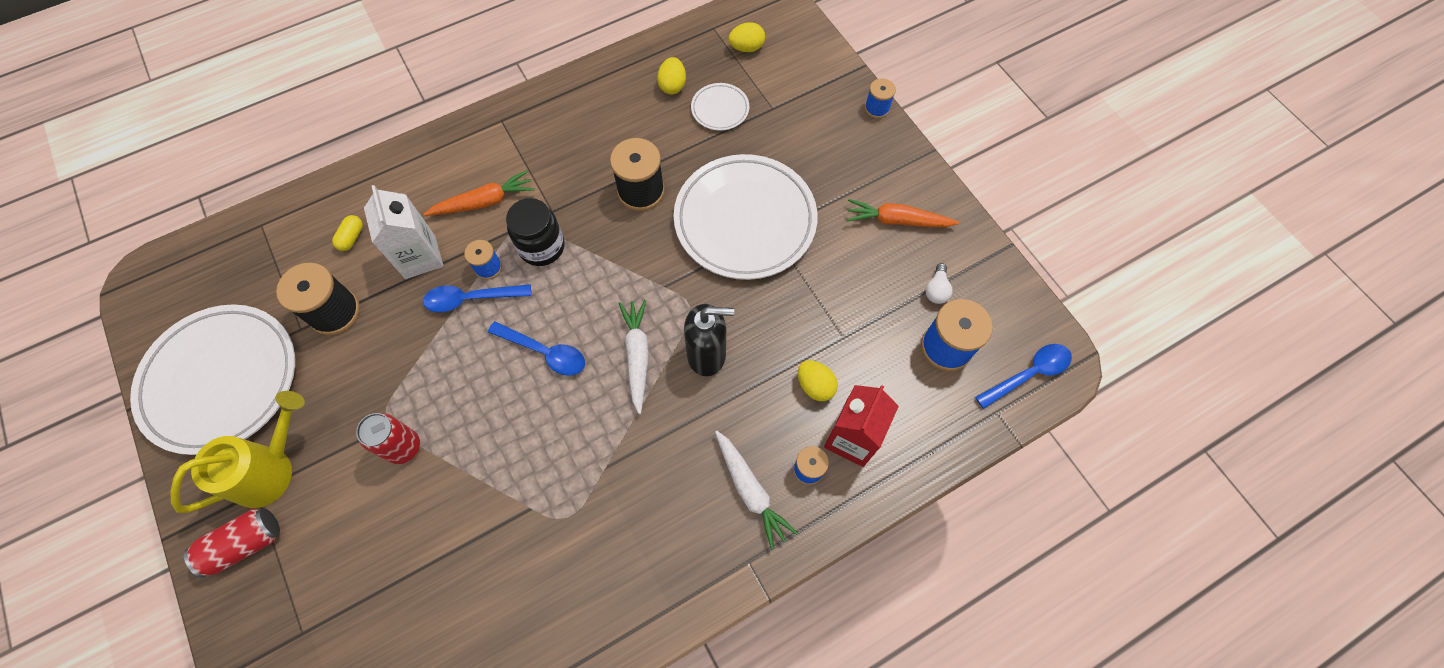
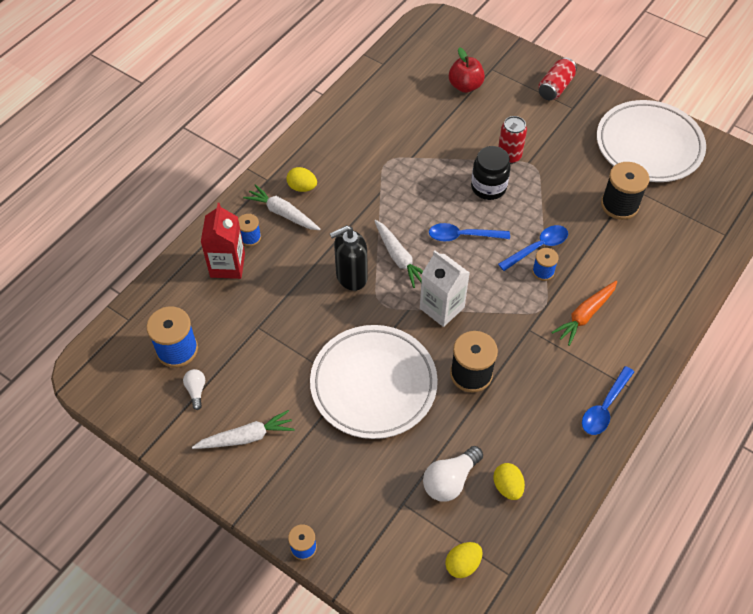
camera: 155 degrees right, 10 degrees down
yellow watering can [170,391,305,513] -> none
yellow capsule [332,215,363,251] -> none
white carton [364,185,444,279] -> white carton moved to [420,250,470,327]
black jar [506,198,565,266] -> black jar moved to [471,146,511,200]
white plate [691,83,749,131] -> white light bulb [423,446,483,502]
yellow egg [798,360,838,401] -> yellow egg moved to [287,167,317,192]
orange carrot [847,199,959,227] -> white carrot [192,410,295,449]
blue spoon [975,344,1072,409] -> blue spoon moved to [582,366,634,435]
none -> red apple [449,47,485,93]

